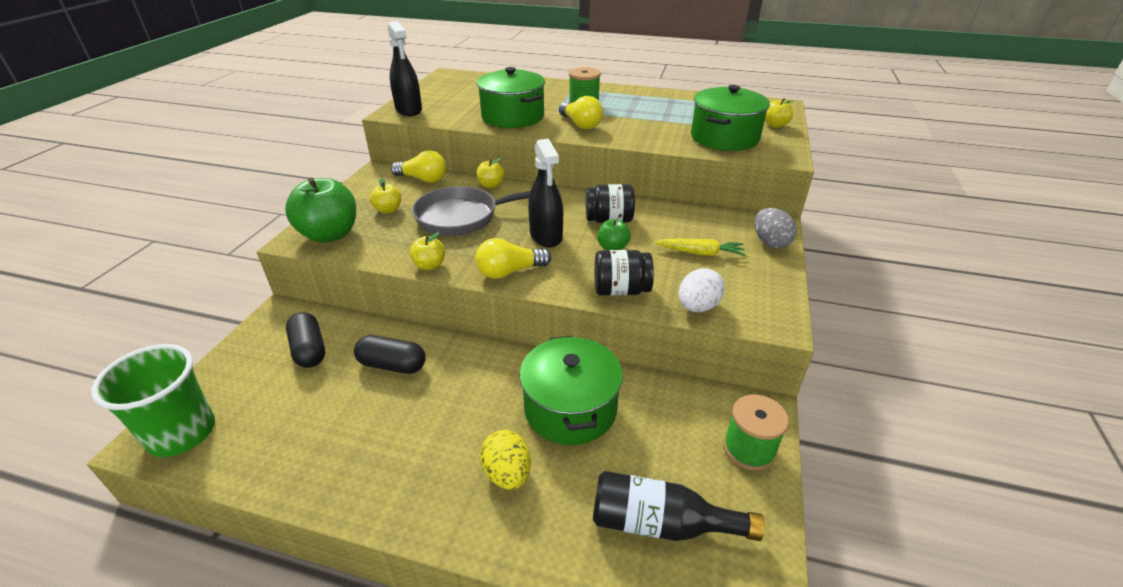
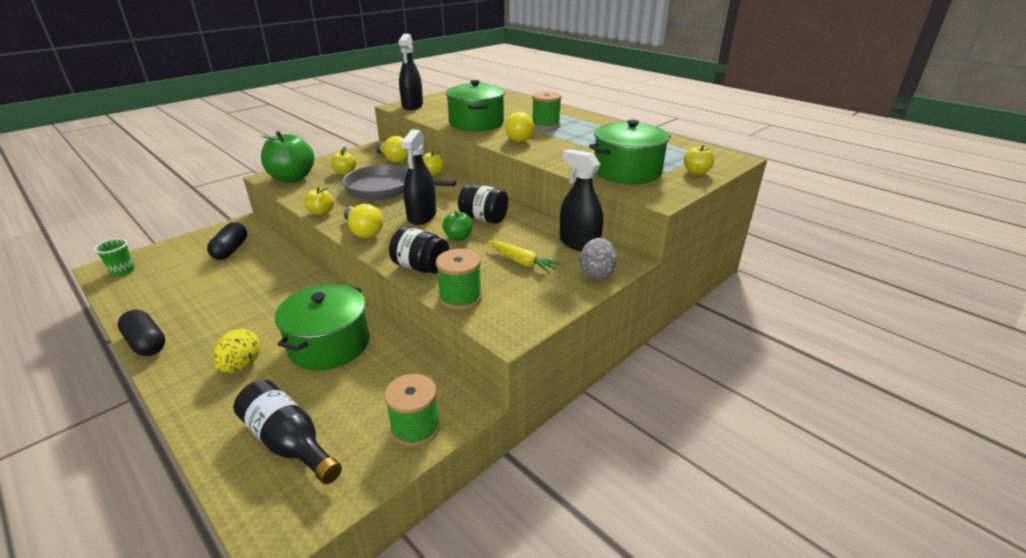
camera: 30 degrees right, 5 degrees down
green cup [91,344,215,457] -> green cup [94,238,135,276], size x0.51
black capsule [354,335,426,374] -> black capsule moved to [118,310,165,356]
yellow light bulb [475,238,551,279] -> yellow light bulb turned 135 degrees counterclockwise [344,204,383,238]
white egg [678,268,725,312] -> green spool [436,249,482,310]
none -> black spray bottle [560,149,603,251]

